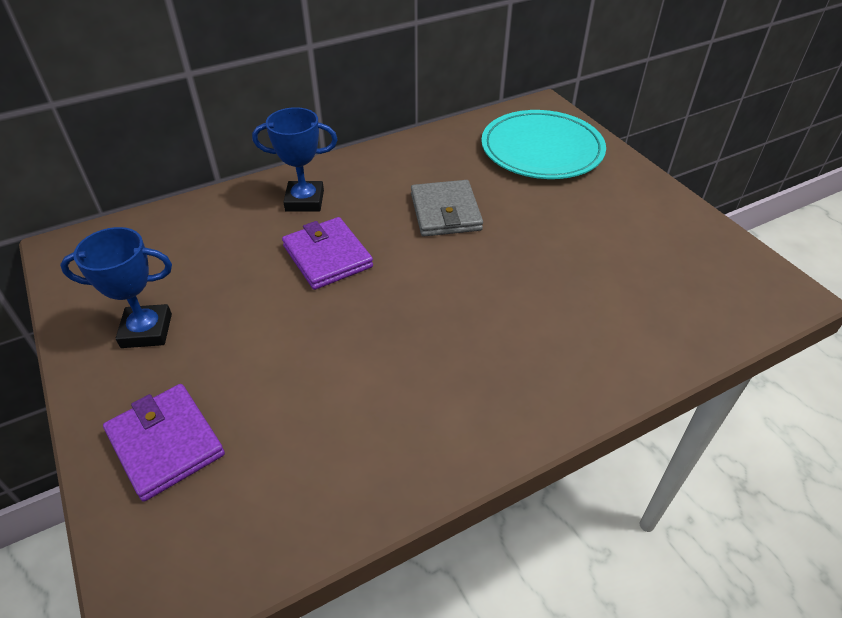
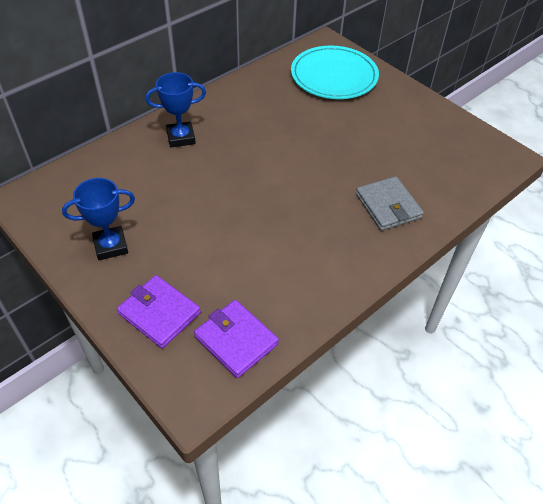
camera: 15 degrees left, 5 degrees up
purple wallet [282,217,373,290] -> purple wallet moved to [194,300,279,378]
grey wallet [411,180,483,237] -> grey wallet moved to [356,176,424,231]

